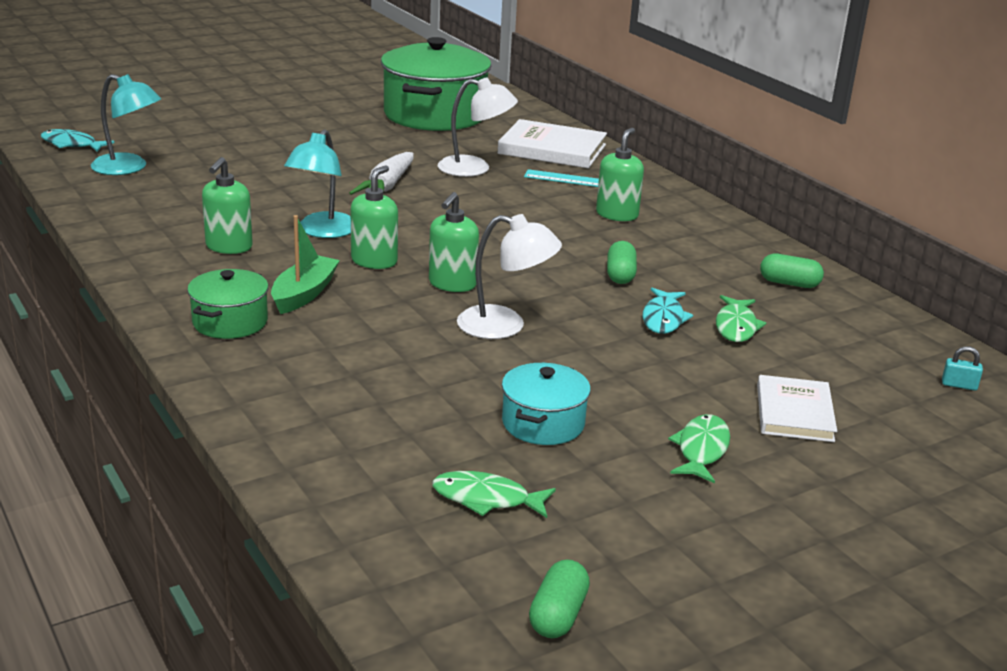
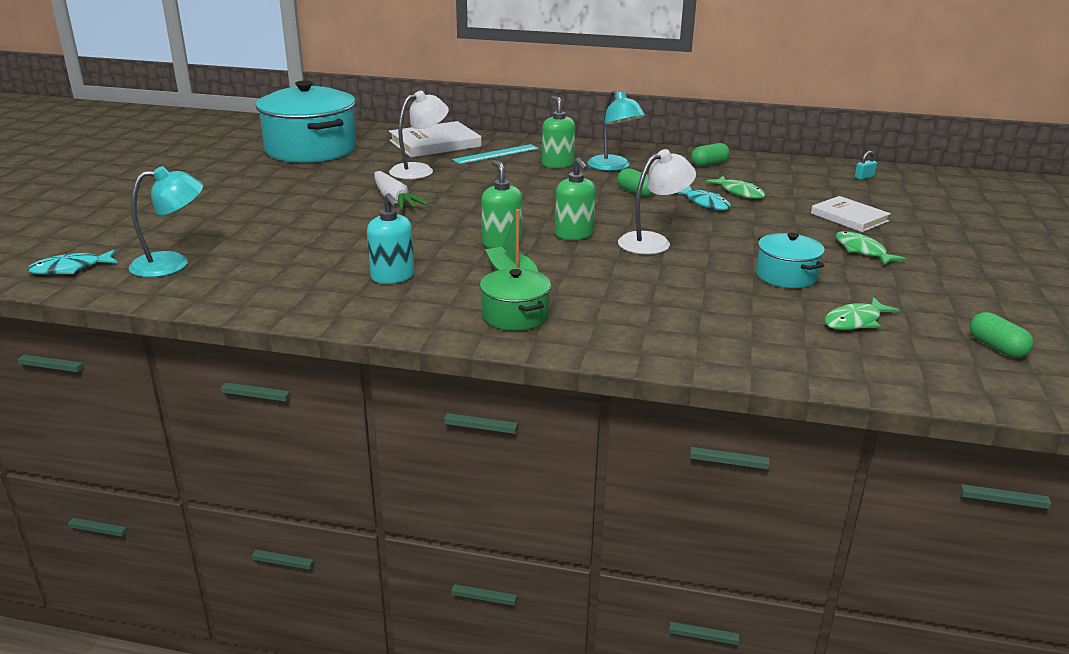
camera: 45 degrees left, 0 degrees up
green soap dispenser [202,157,253,254] -> turquoise soap dispenser [367,193,414,284]
turquoise lamp [284,129,351,238] -> turquoise lamp moved to [587,90,645,171]
green pot [381,37,491,131] -> turquoise pot [256,80,357,163]

